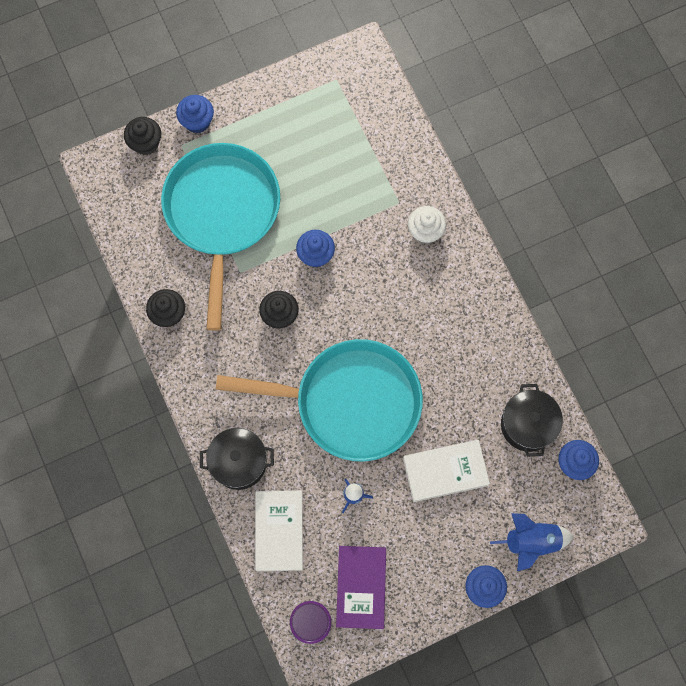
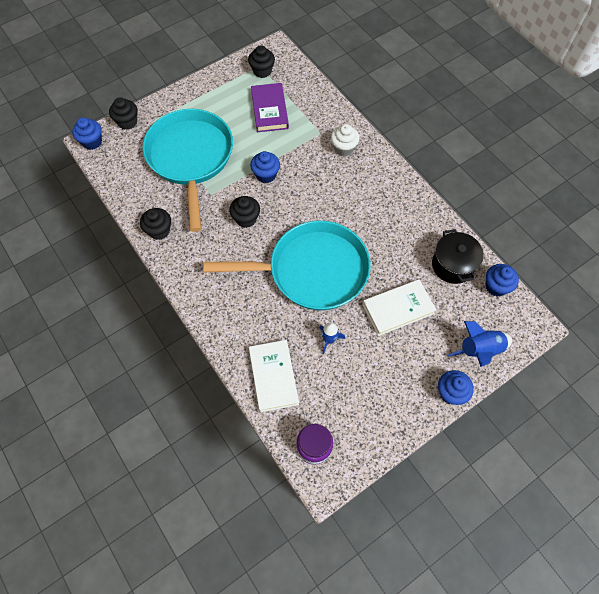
camera: 10 degrees left, 10 degrees down
blue cupcake [176,95,214,133] -> blue cupcake moved to [72,117,102,150]
black pot [200,428,274,490] -> none
purple book [336,546,386,629] -> purple book moved to [251,83,289,132]
none -> black cupcake [248,45,275,78]

